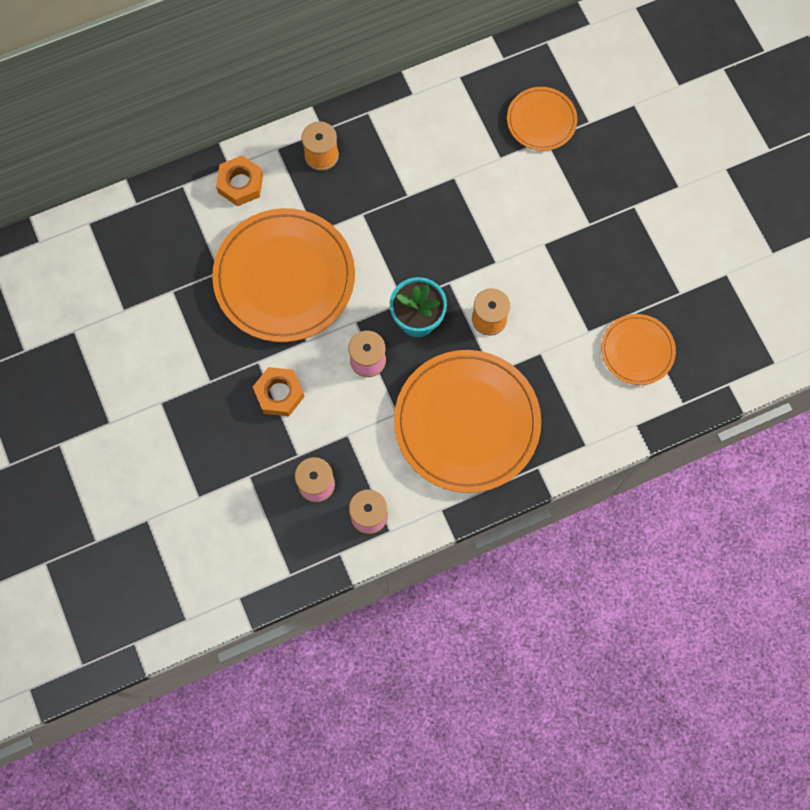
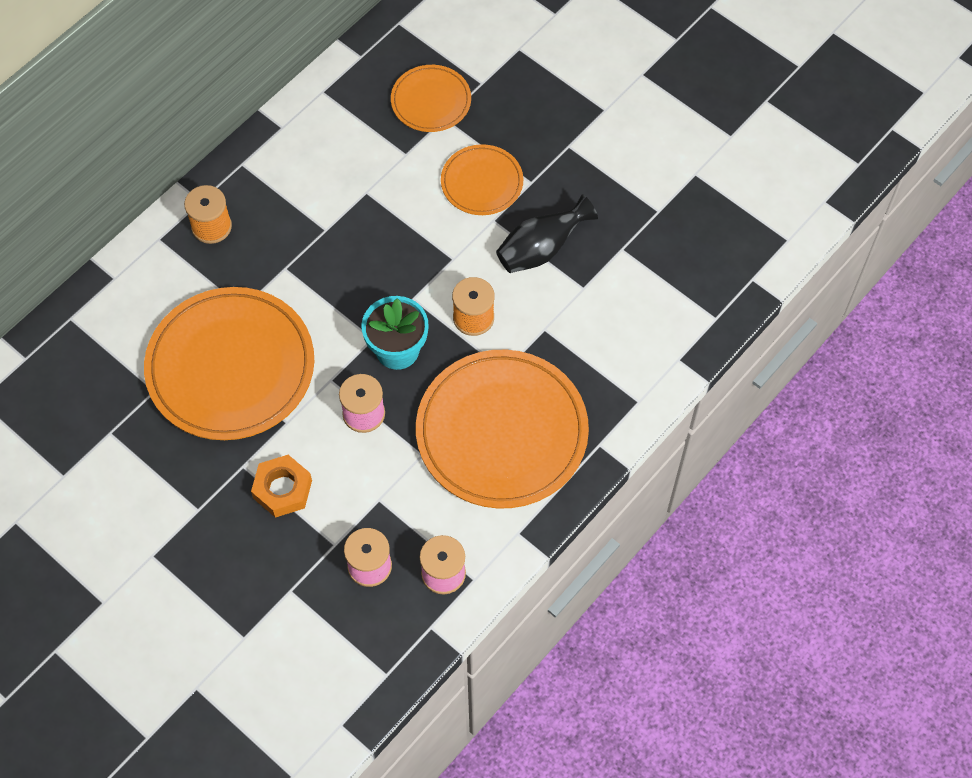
camera: 25 degrees left, 10 degrees down
orange nut [216,156,263,206] -> none
orange plate [601,314,676,385] -> orange plate moved to [441,144,523,215]
none -> black vase [496,194,598,273]

